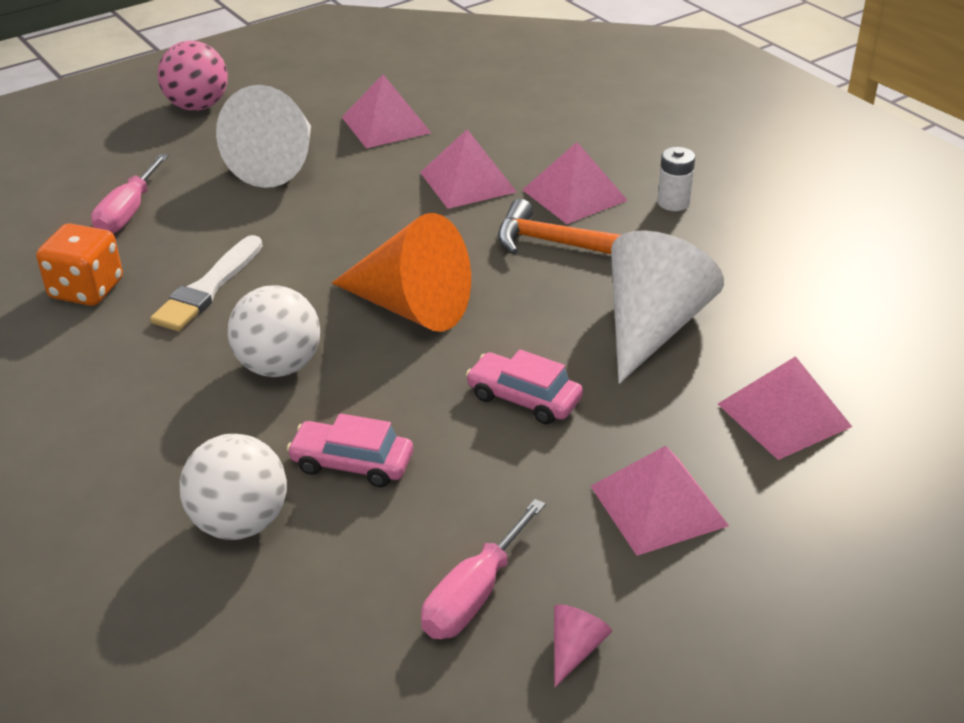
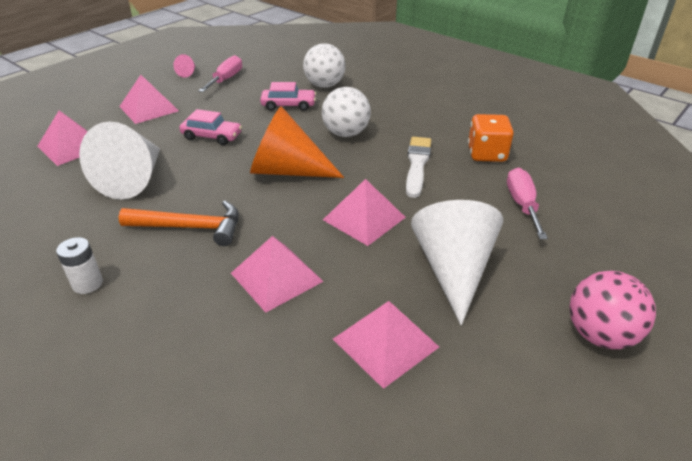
camera: 165 degrees right, 0 degrees up
pink pyramid [523,142,628,224] -> pink pyramid moved to [323,179,406,246]

